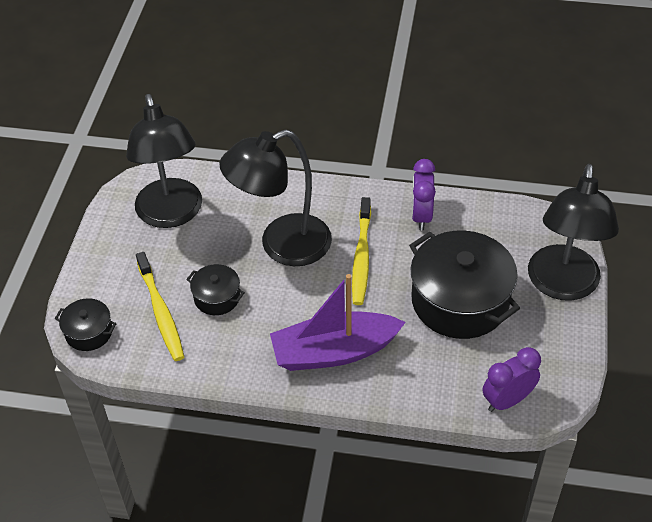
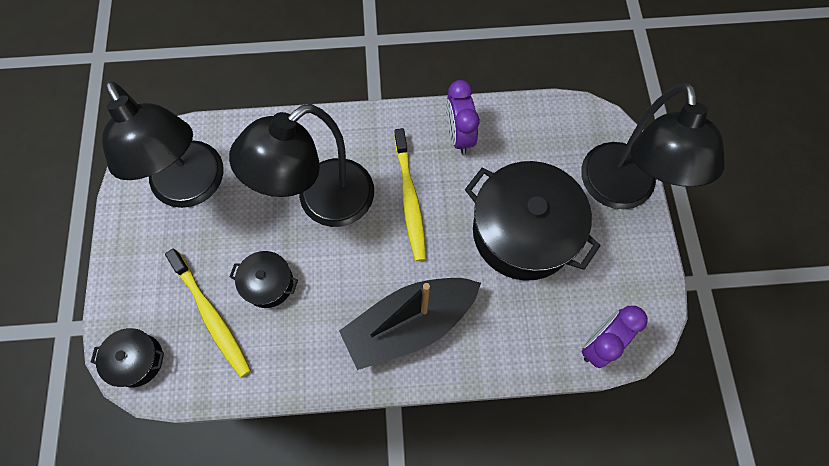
camera: 15 degrees left, 20 degrees up
purple boat [270,274,406,371] -> black boat [339,278,481,370]

